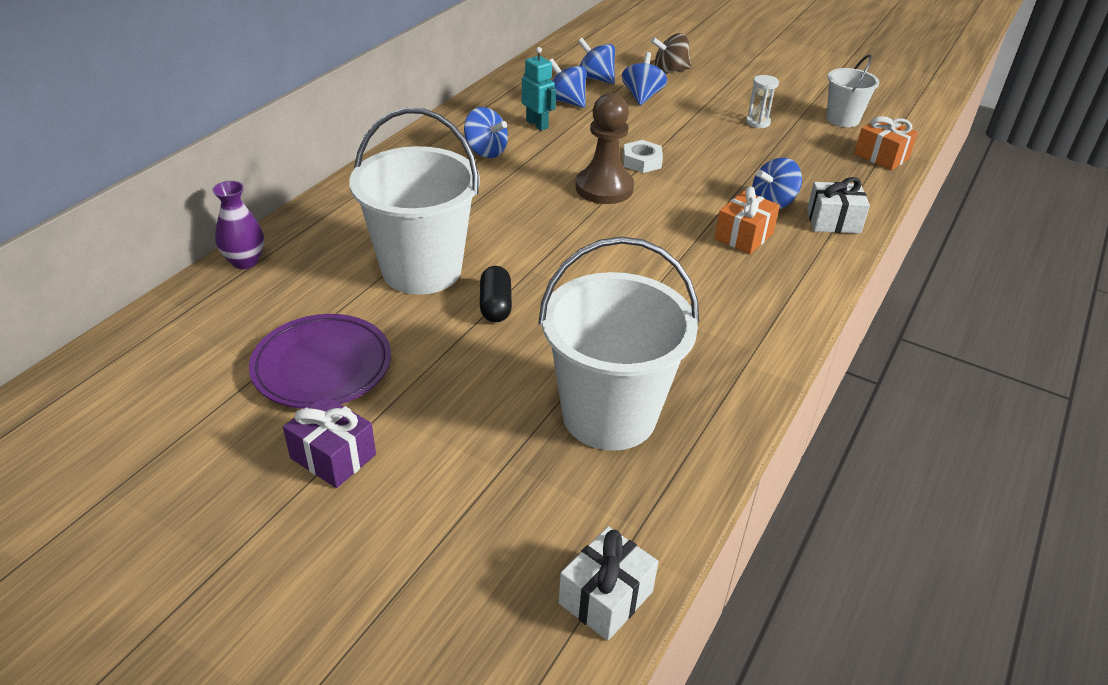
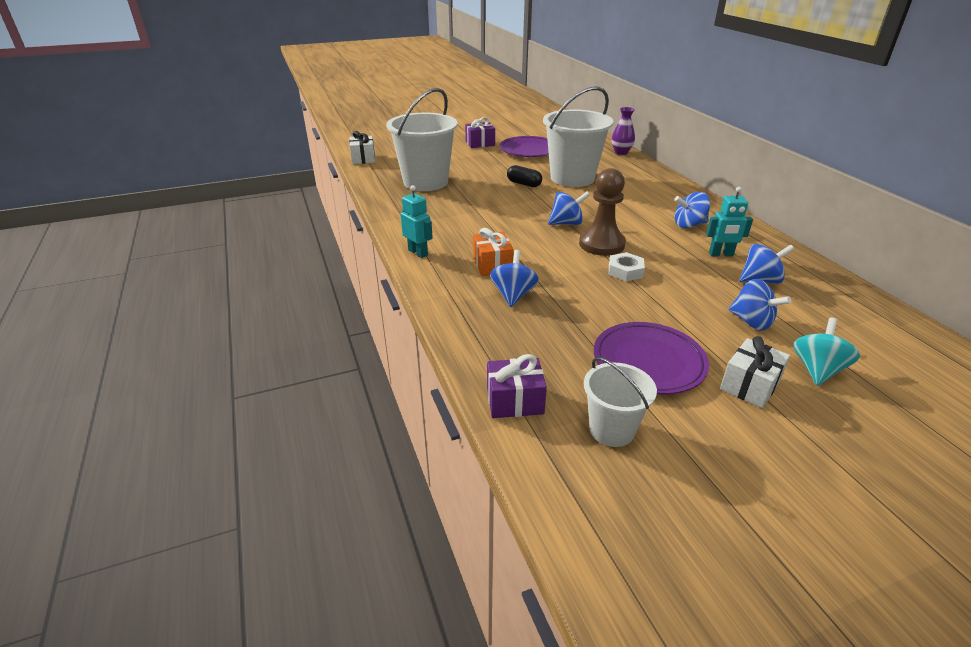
camera: 130 degrees right, 5 degrees down
blue spinning top [578,38,615,84] -> blue spinning top moved to [548,192,590,225]
brown spinning top [651,33,692,74] -> turquoise spinning top [793,318,860,386]
white hourglass [746,75,779,129] -> purple plate [594,322,709,395]
white gift [807,177,870,234] -> white gift moved to [720,336,790,408]
orange gift [854,116,918,170] -> purple gift [487,354,547,418]
none -> turquoise robot [401,185,433,258]

